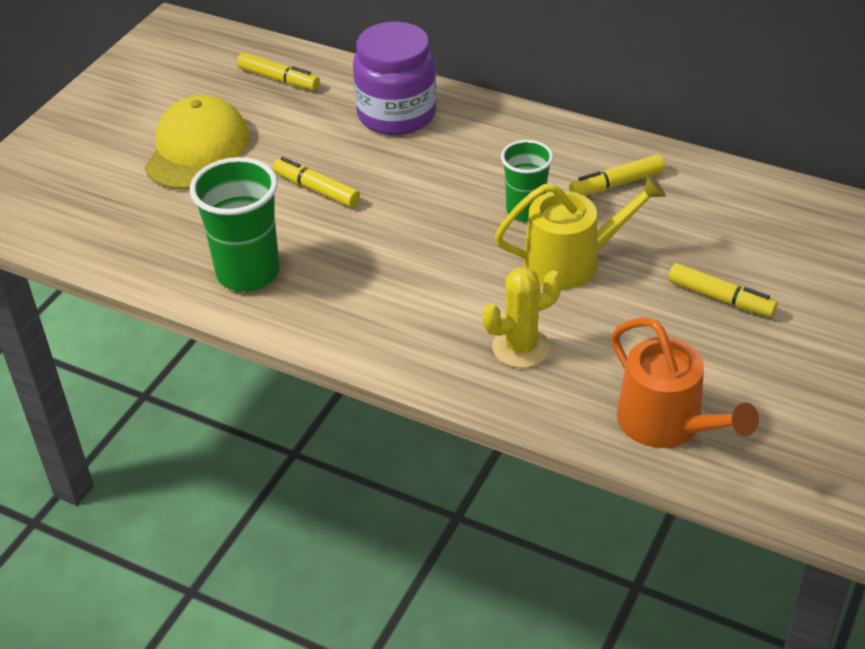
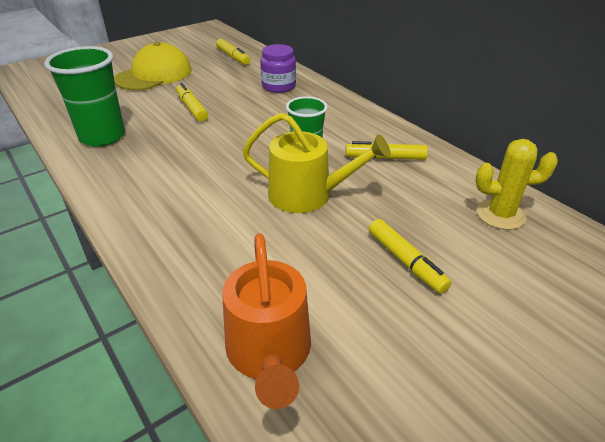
camera: 25 degrees right, 5 degrees down
purple jar [353,22,436,135] -> purple jar [260,44,296,93], size x0.64
yellow cactus [482,267,562,368] -> yellow cactus moved to [475,139,558,230]

